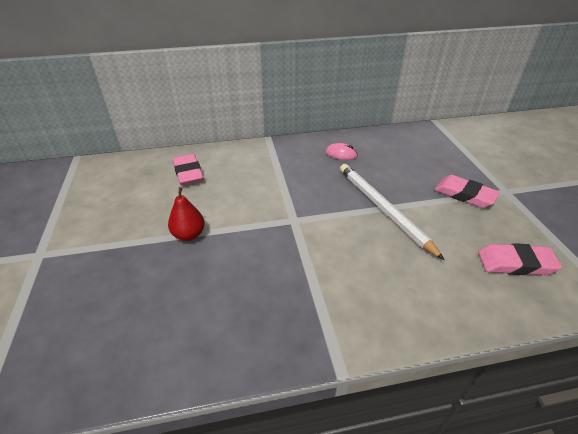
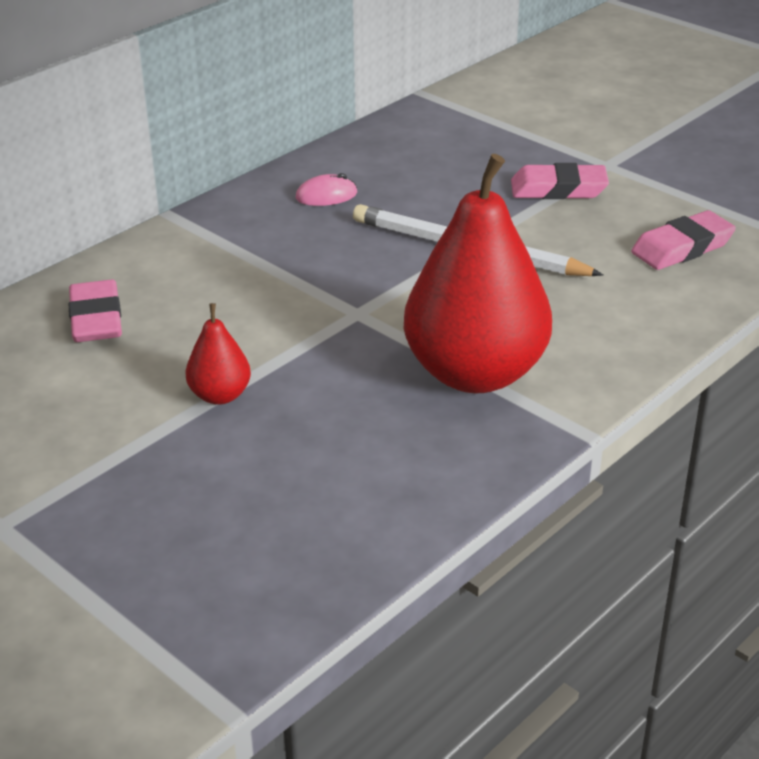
camera: 35 degrees left, 5 degrees down
pink eraser [173,154,204,185] -> pink eraser turned 45 degrees clockwise [68,280,122,342]
none -> red pear [404,154,552,393]

